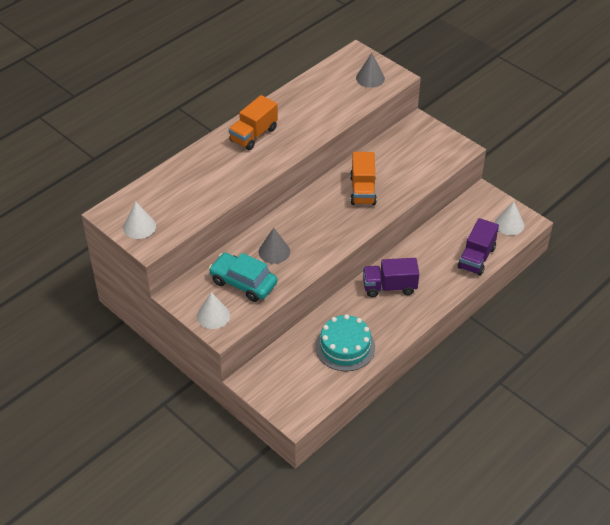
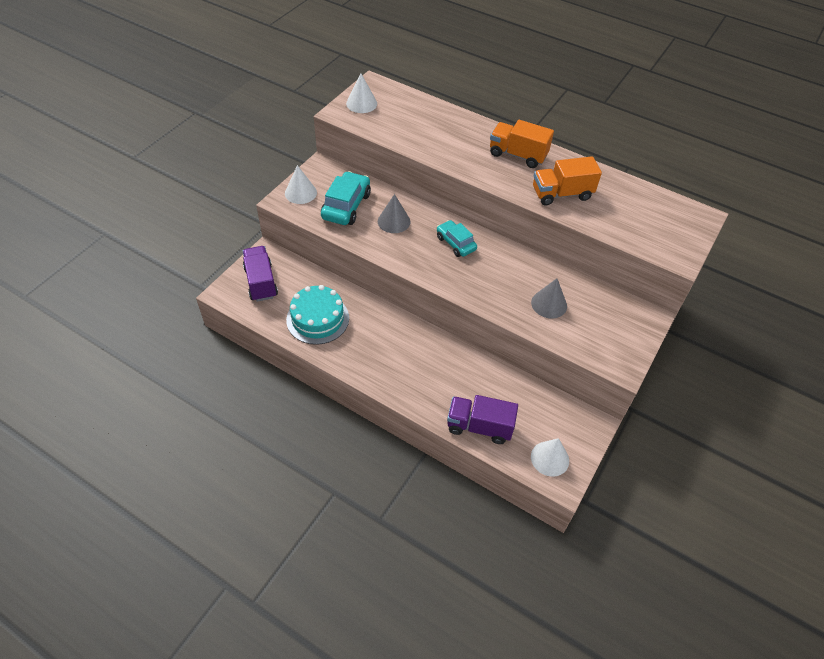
camera: 75 degrees right, 5 degrees up
orange truck [350,152,377,205] -> orange truck moved to [533,156,602,205]
grey cone [356,53,385,88] -> grey cone moved to [531,278,567,319]
purple truck [363,258,419,297] -> purple truck moved to [243,246,278,302]
none -> turquoise car [437,220,477,257]

